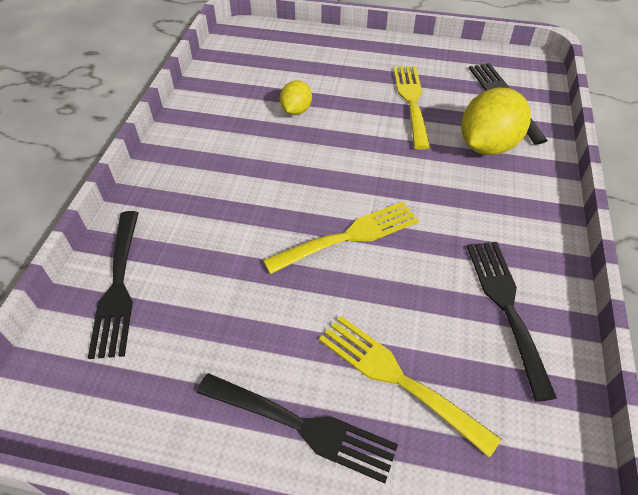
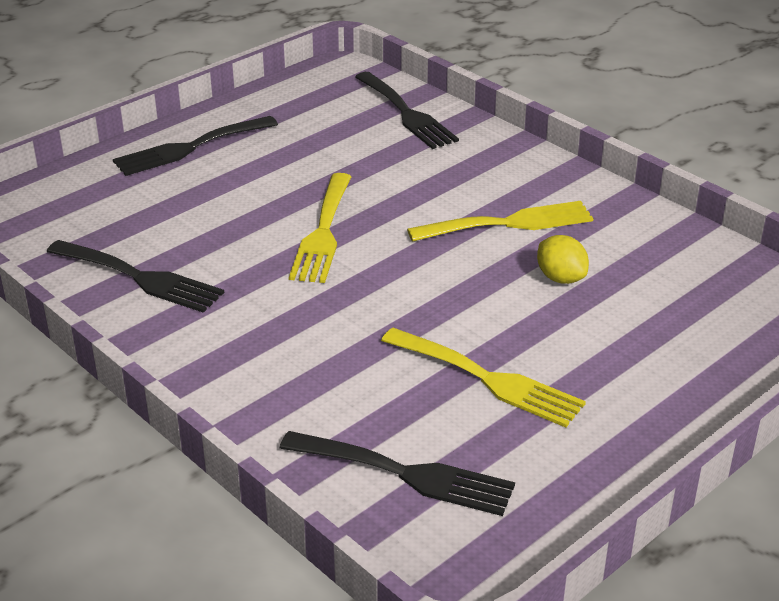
camera: 125 degrees right, 15 degrees down
black fork [88,211,139,359] -> black fork turned 150 degrees counterclockwise [355,72,459,149]
yellow fork [319,316,501,458] -> yellow fork moved to [407,201,594,242]
yellow lemon [461,88,531,155] -> none

